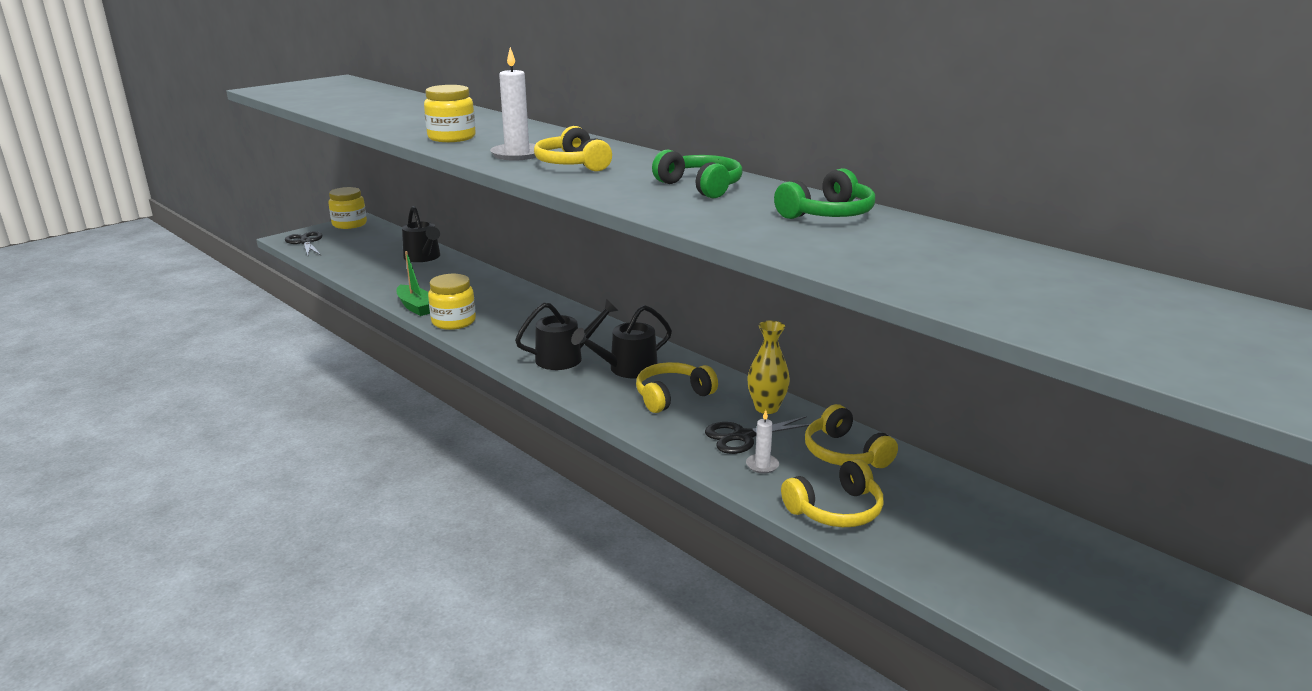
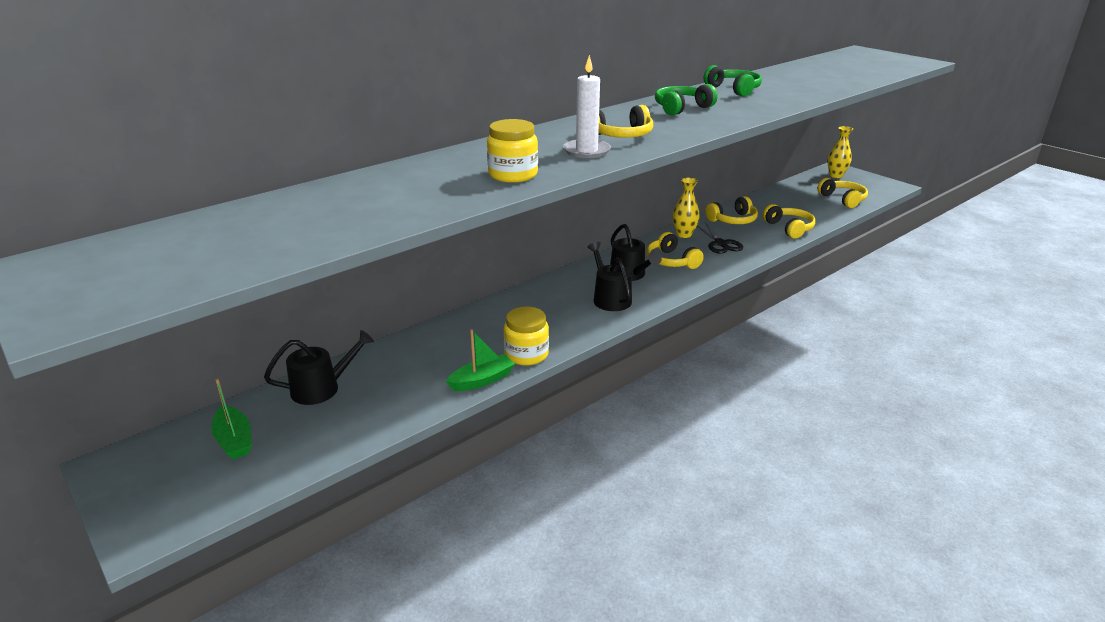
camera: 85 degrees left, 5 degrees up
black scissors [285,232,322,255] -> none
yellow jar [328,187,367,229] -> none
white candle [746,410,779,474] -> none
none -> green boat [211,378,252,460]
none -> yellow headphones [817,178,868,208]
none -> yellow vase [827,126,853,178]

